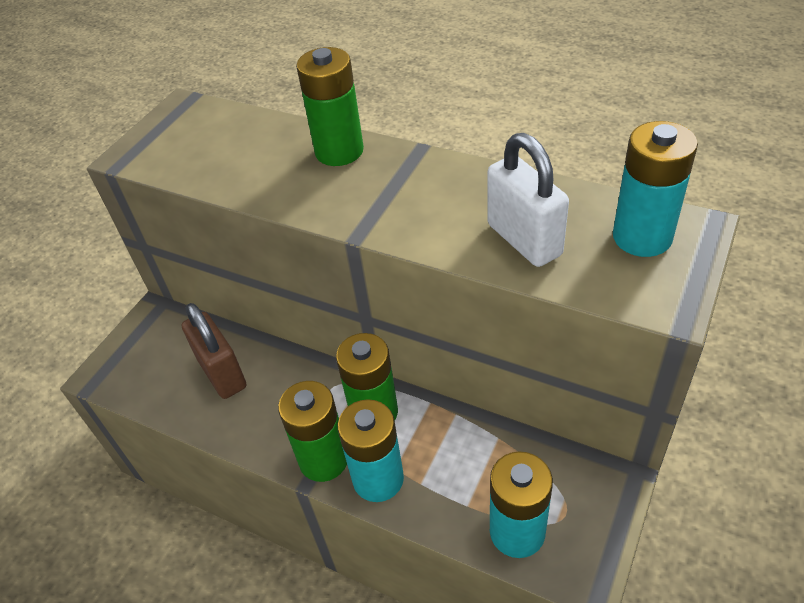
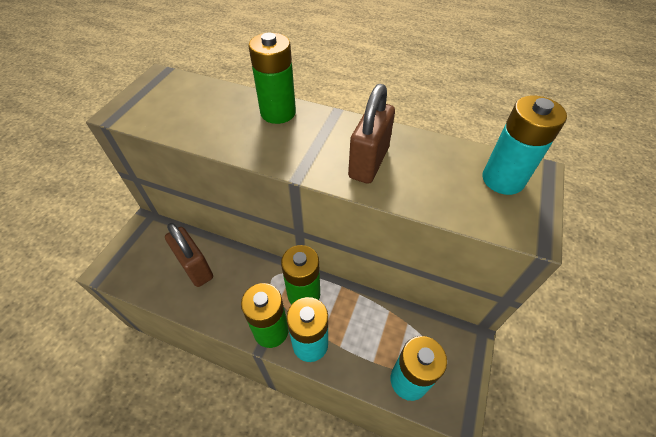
camera: 10 degrees left, 5 degrees up
white padlock [487,133,569,267] -> none
none -> brown padlock [348,84,395,184]

